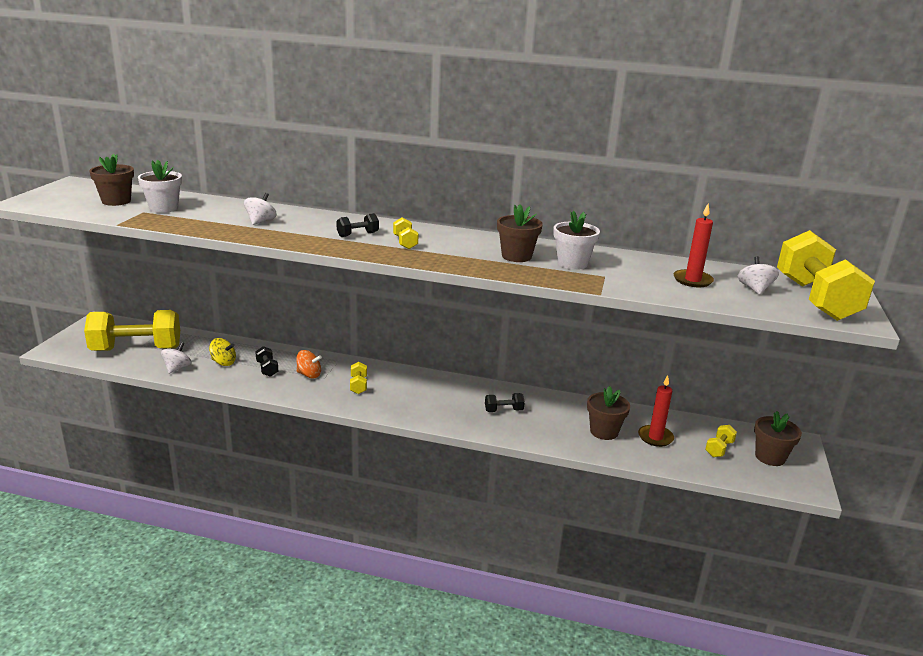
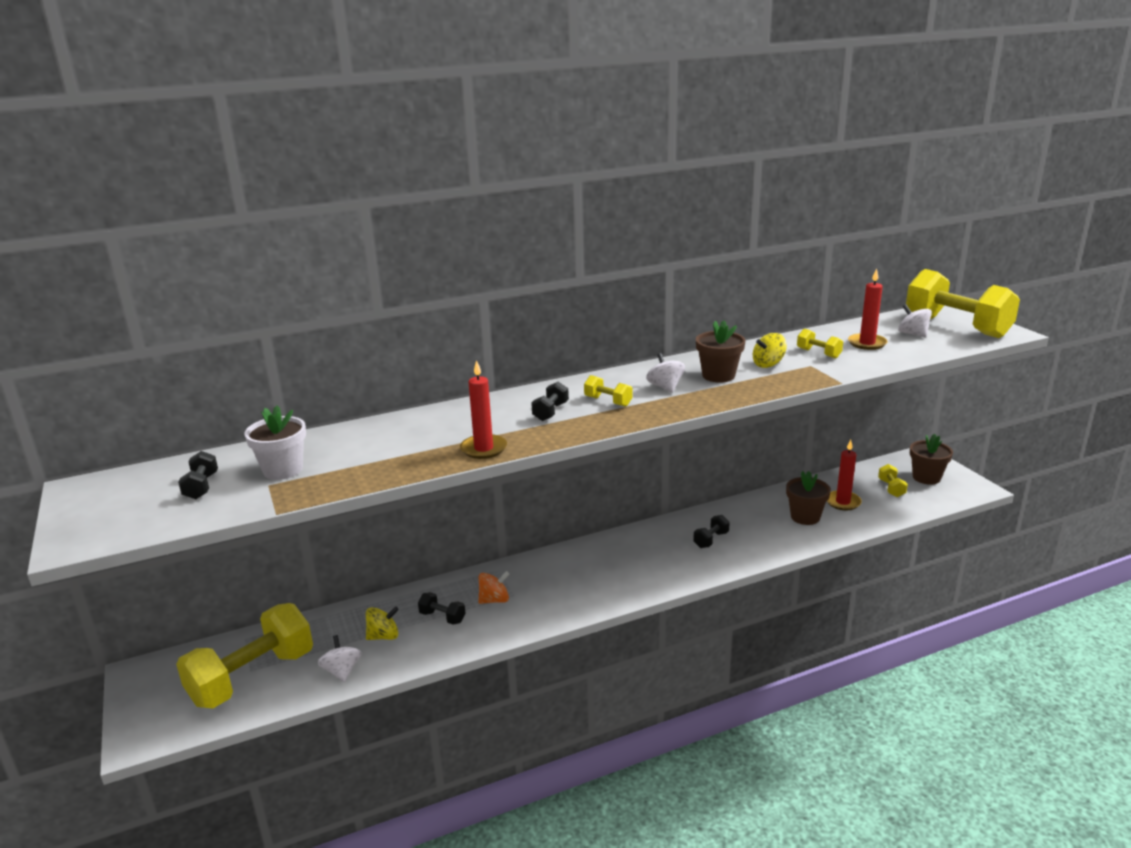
camera: 35 degrees left, 0 degrees up
brown flower pot [89,153,134,206] -> black dumbbell [178,451,218,499]
white spinning top [244,193,277,225] -> white spinning top moved to [646,353,685,393]
yellow dumbbell [350,362,367,394] -> yellow dumbbell moved to [797,329,843,359]
white flower pot [553,211,600,270] -> yellow spinning top [753,333,787,368]
none -> red candle [460,360,507,459]

